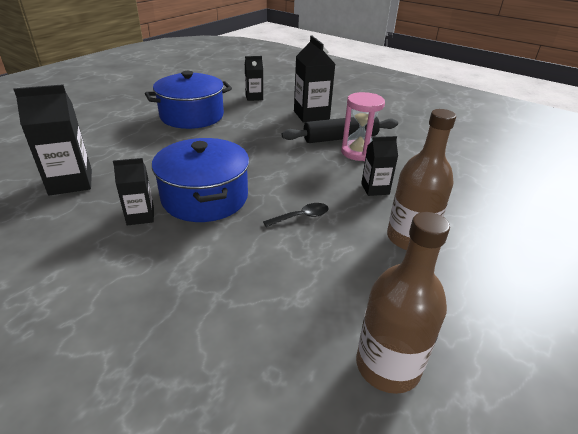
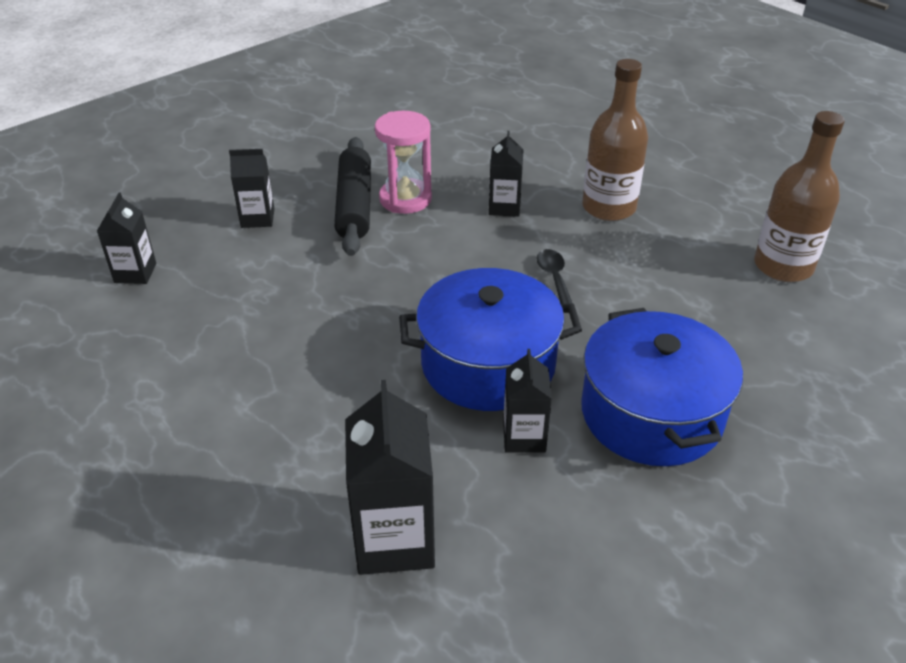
camera: 75 degrees left, 5 degrees up
blue pot [145,71,232,129] -> blue pot moved to [581,308,743,466]
black carton [294,36,335,123] -> black carton [229,149,274,228], size x0.60

